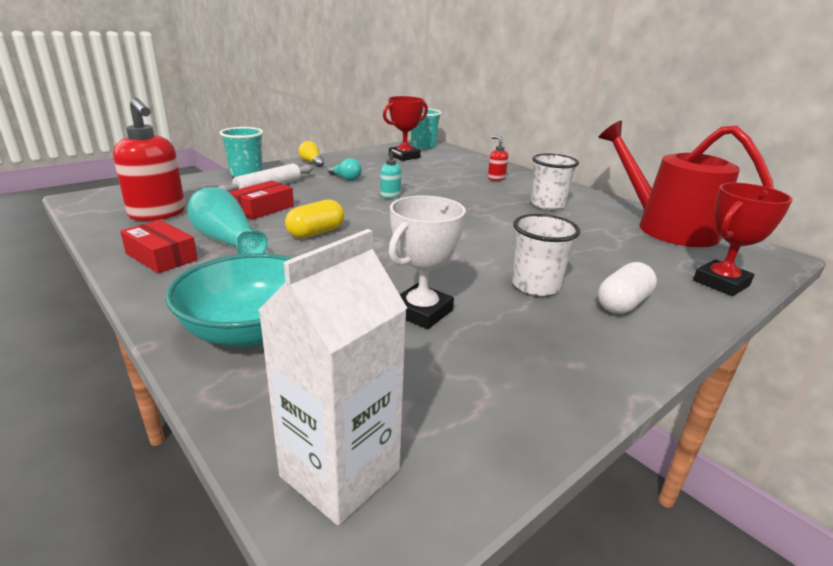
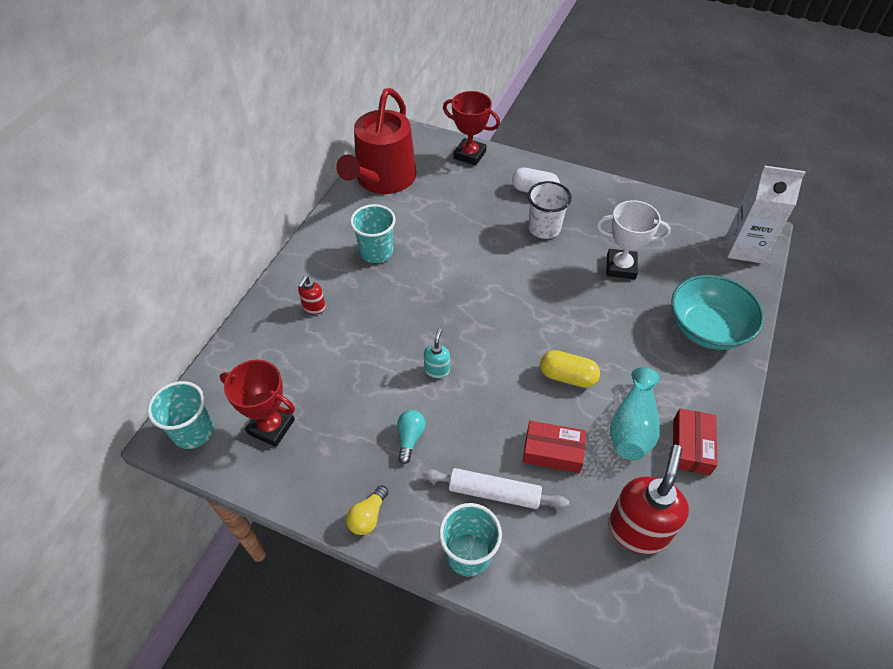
camera: 115 degrees left, 25 degrees up
white cup [531,154,579,210] -> turquoise cup [350,204,396,263]

